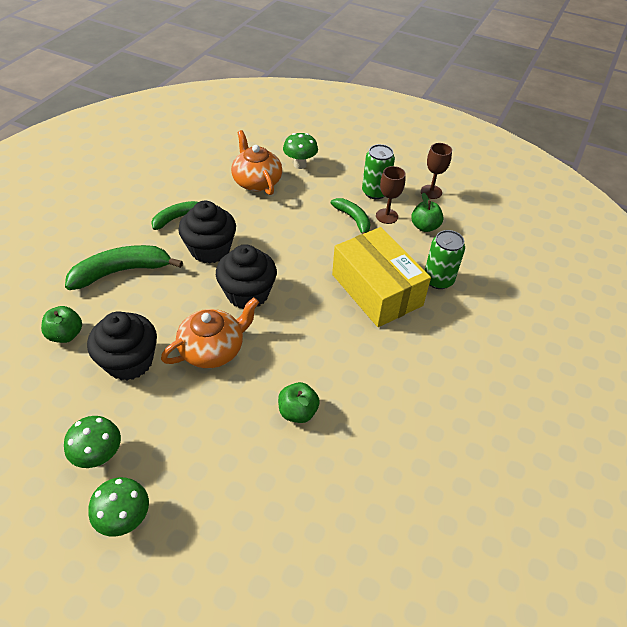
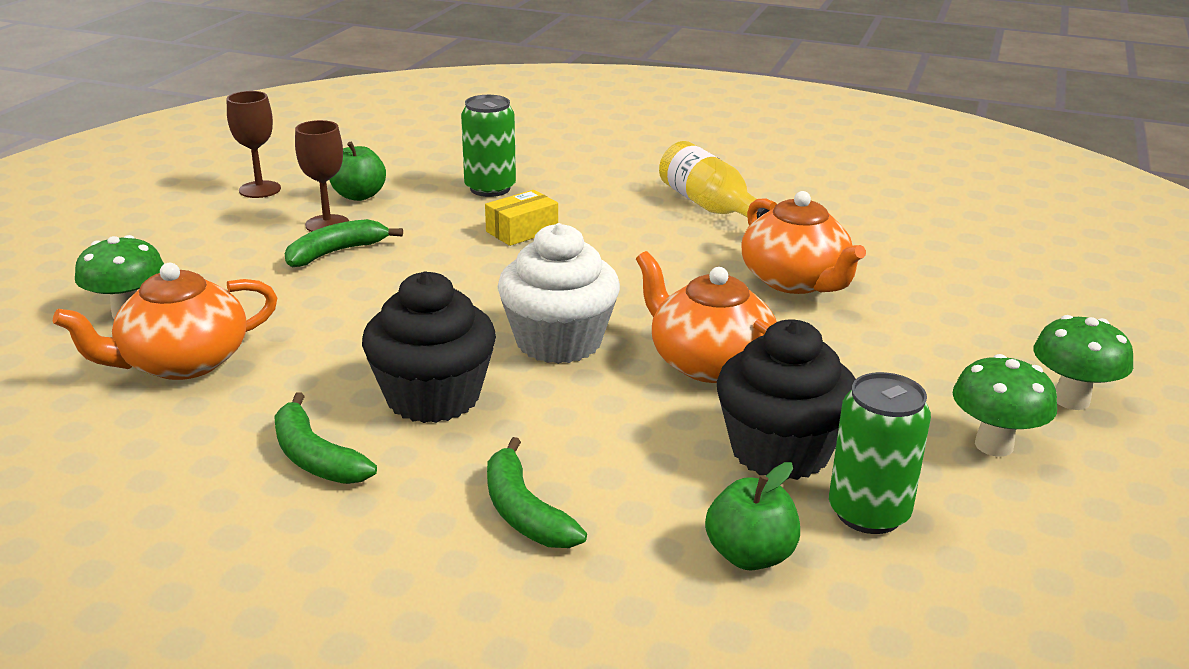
camera: 95 degrees left, 20 degrees down
green banana [65,245,183,290] -> green banana [487,437,587,548], size x0.62
black cupcake [216,244,277,309] -> white cupcake [498,223,620,364]
green apple [278,382,320,423] -> orange teapot [741,191,866,294]
yellow box [332,227,431,327] -> yellow box [485,190,558,246], size x0.43
green can [362,144,395,199] -> green can moved to [829,372,931,534]
none -> yellow bottle [659,141,770,218]

